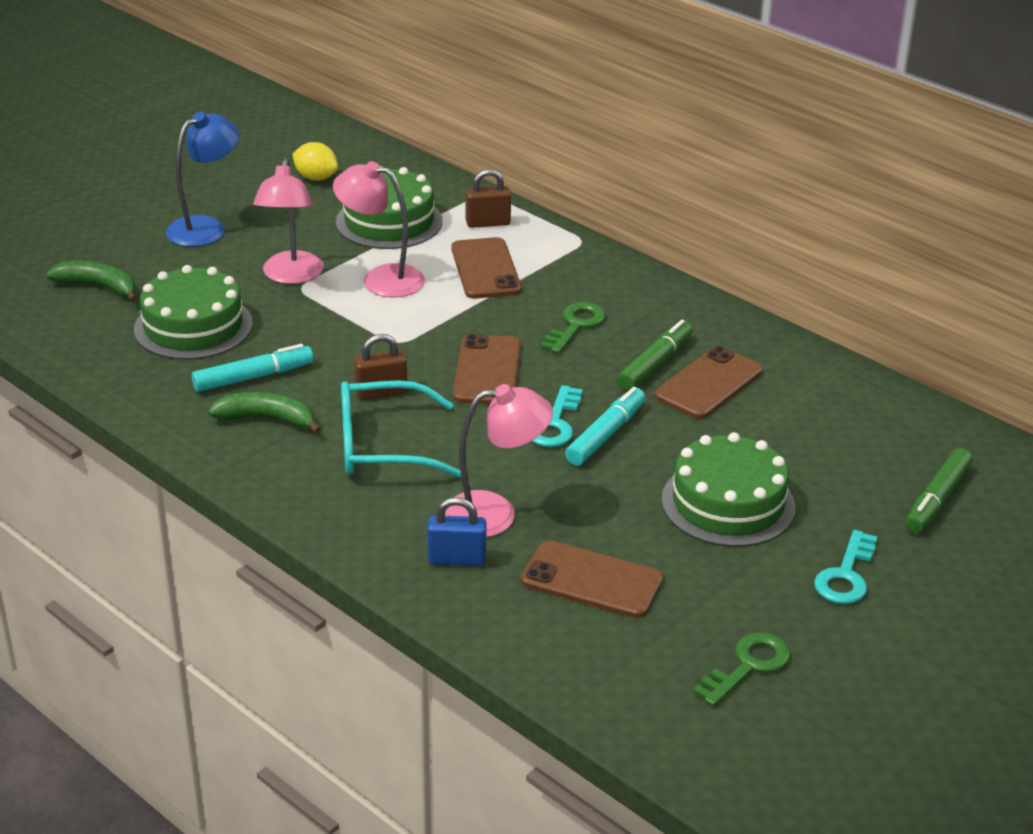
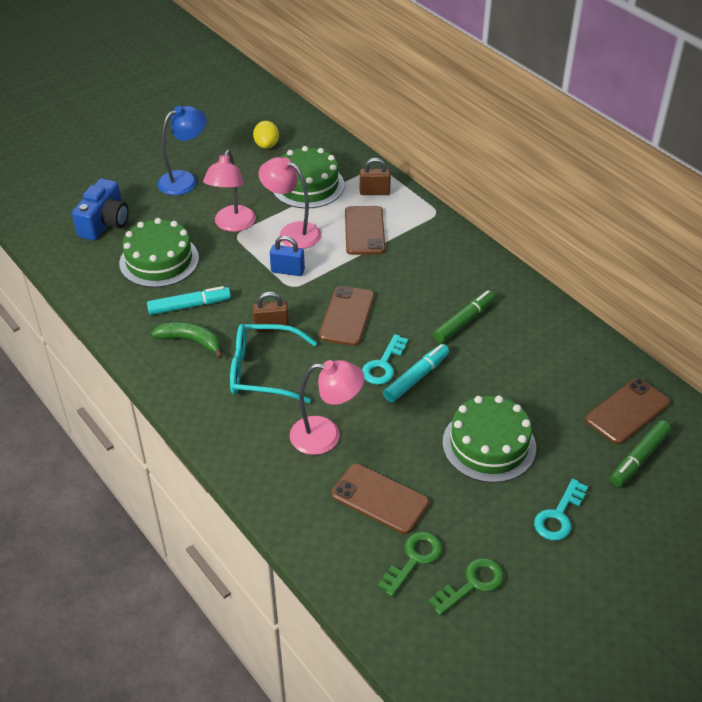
camera: 10 degrees right, 10 degrees up
green banana [46,261,137,302] -> blue camera [72,179,128,240]
yellow lemon [292,142,338,181] -> yellow lemon turned 45 degrees clockwise [253,121,279,149]
blue padlock [427,497,487,566] -> blue padlock moved to [270,236,305,276]
green key [541,302,606,354] -> green key moved to [378,532,443,597]
brown phone [655,346,763,419] -> brown phone moved to [585,378,670,444]

